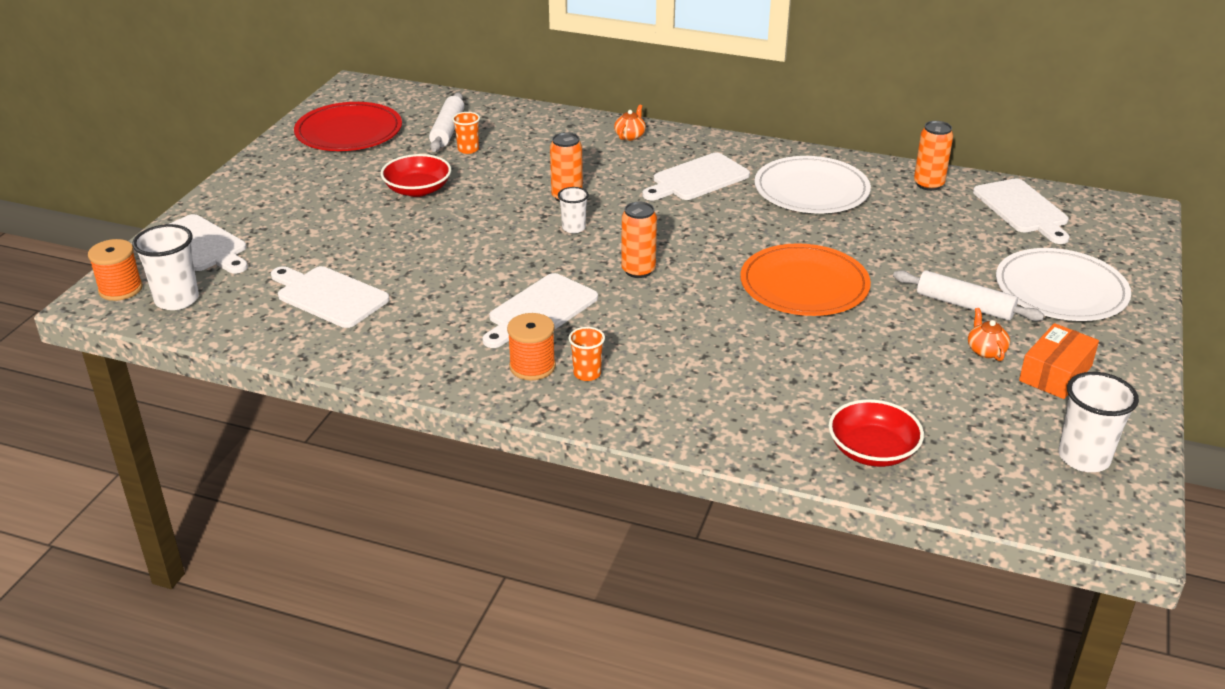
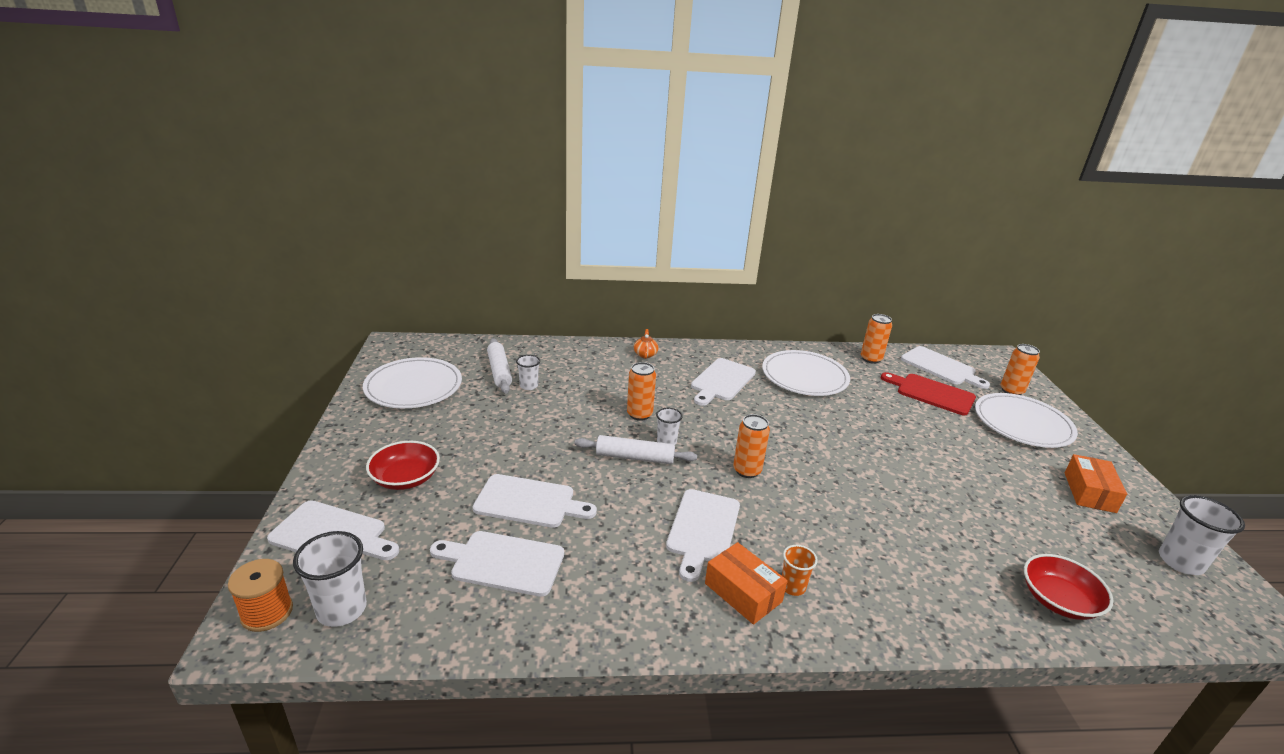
camera: 25 degrees left, 5 degrees down
red plate [294,102,402,151] -> white plate [363,357,462,408]
red bowl [381,154,451,197] -> red bowl moved to [366,441,440,490]
orange cup [452,112,480,154] -> white cup [516,355,540,390]
orange spool [507,313,556,380] -> orange box [705,542,788,625]
orange plate [740,243,871,316] -> none
white rolling pin [893,270,1044,321] -> white rolling pin moved to [574,435,697,464]
orange teapot [968,308,1010,361] -> none
none -> white cutting board [473,474,597,528]
none -> red cutting board [881,372,976,415]
none -> orange can [1000,344,1040,395]

